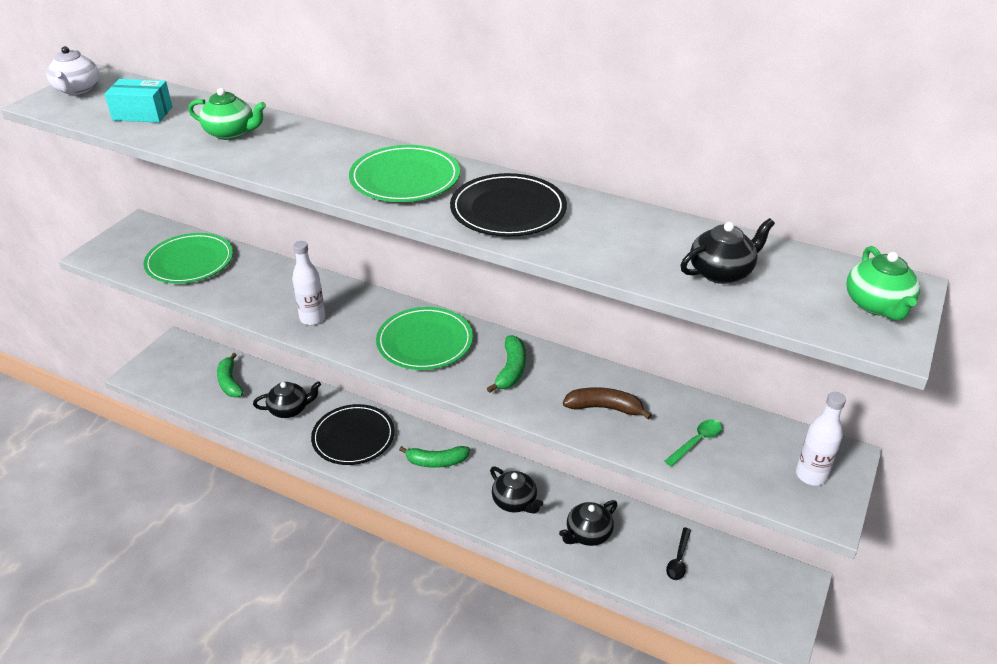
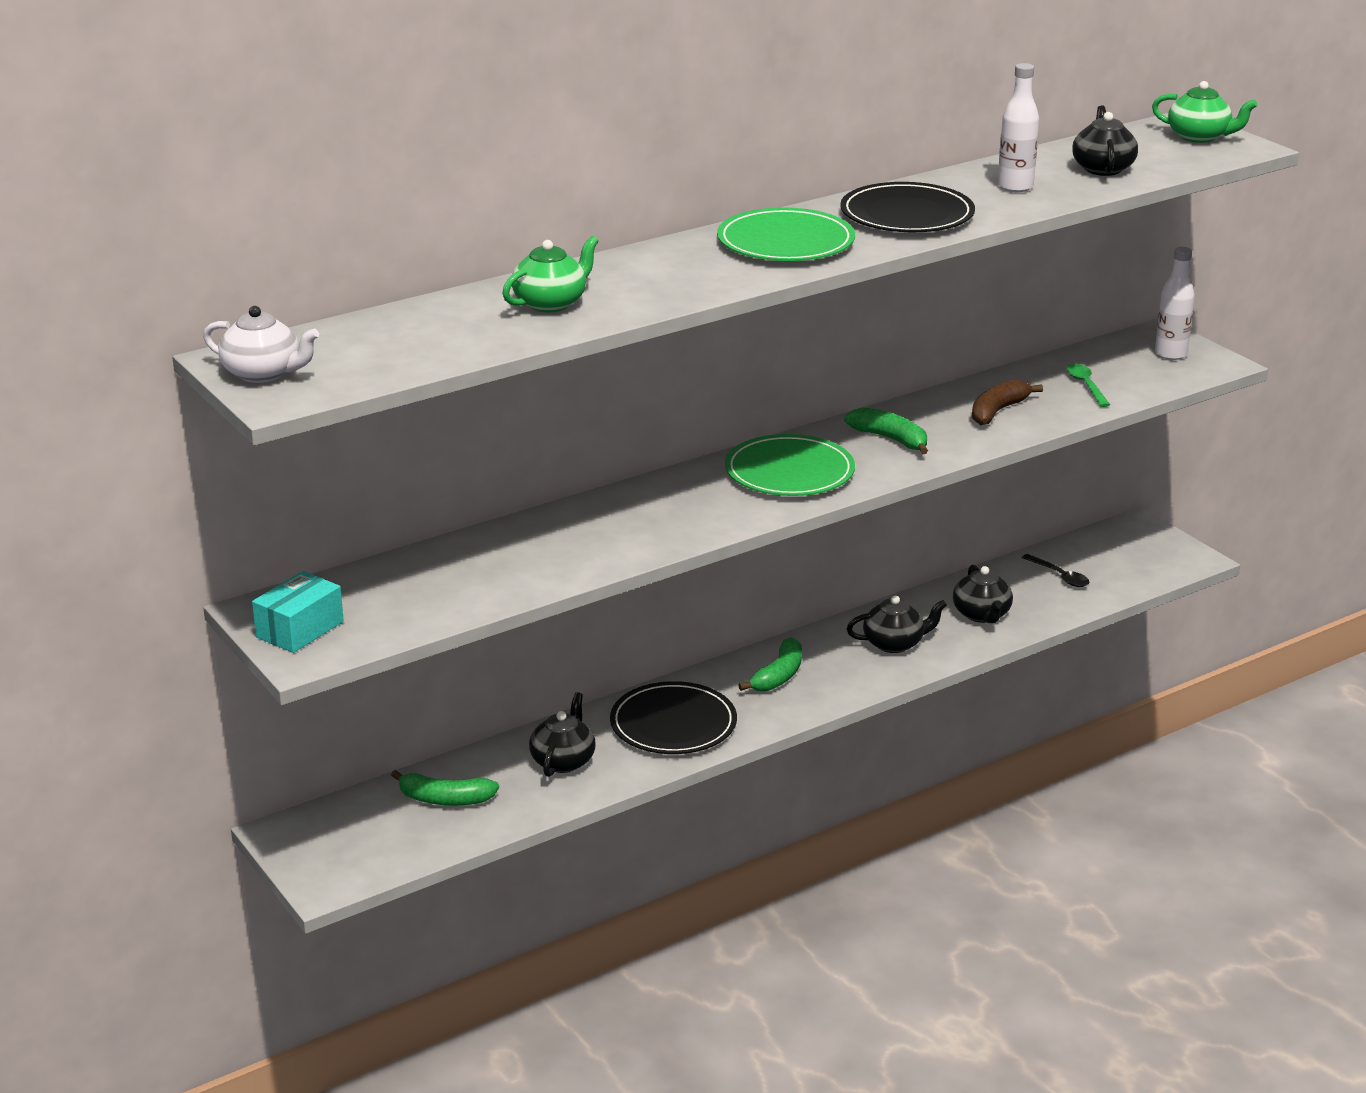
camera: 60 degrees left, 10 degrees down
turquoise box [105,79,172,123] -> turquoise box moved to [252,571,344,653]
green plate [143,233,233,284] -> none
white bottle [292,241,325,325] -> white bottle moved to [998,63,1039,192]

